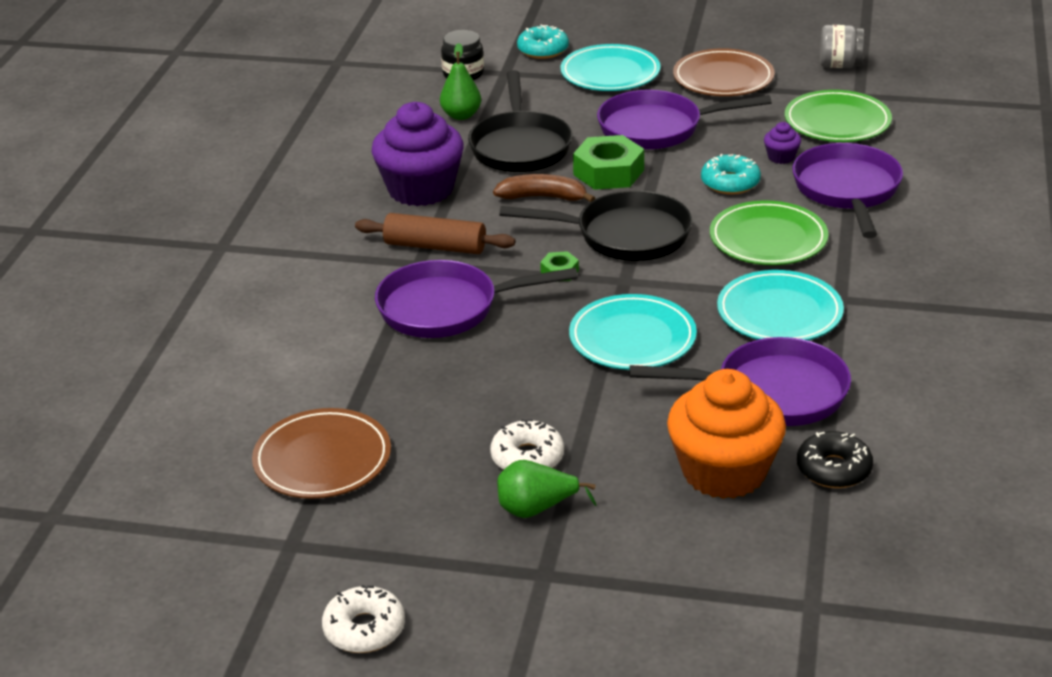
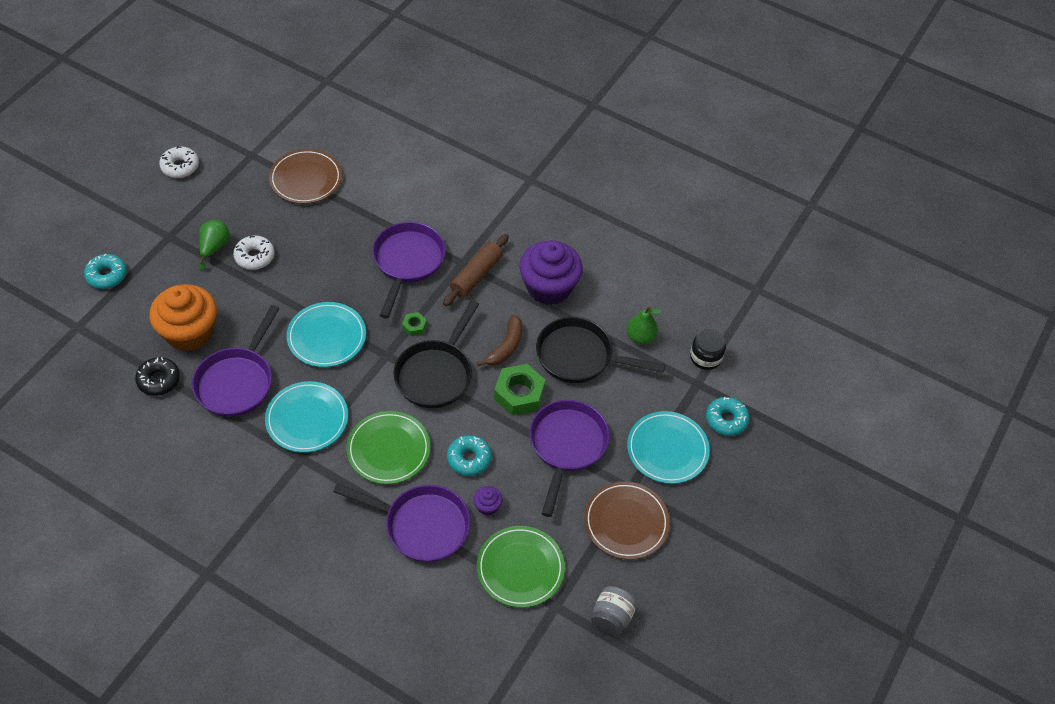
camera: 105 degrees right, 20 degrees up
none -> turquoise donut [84,254,127,289]

